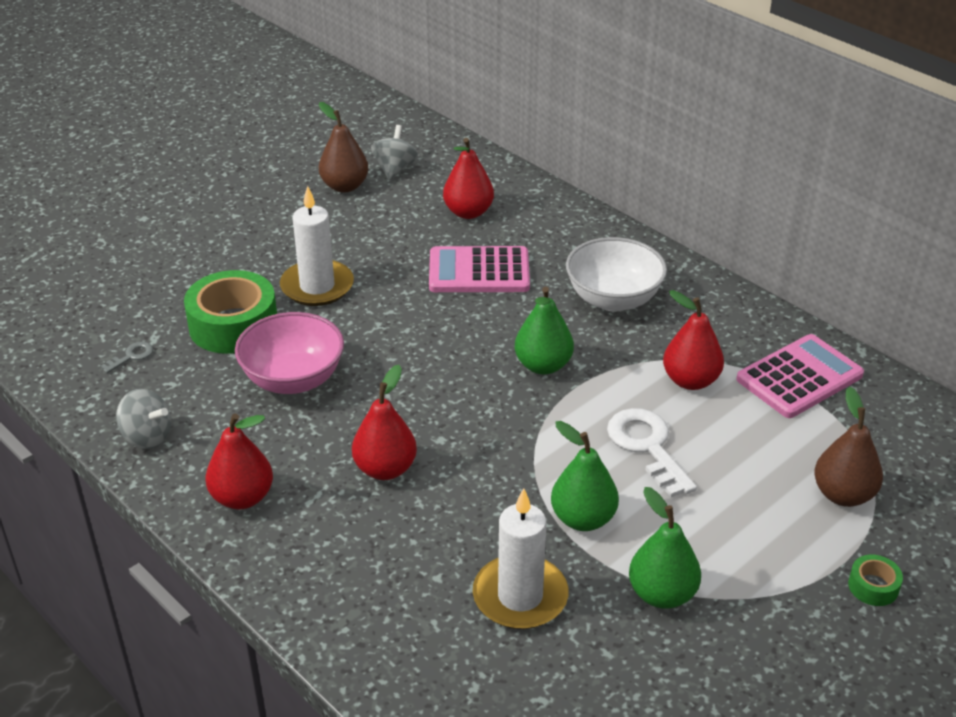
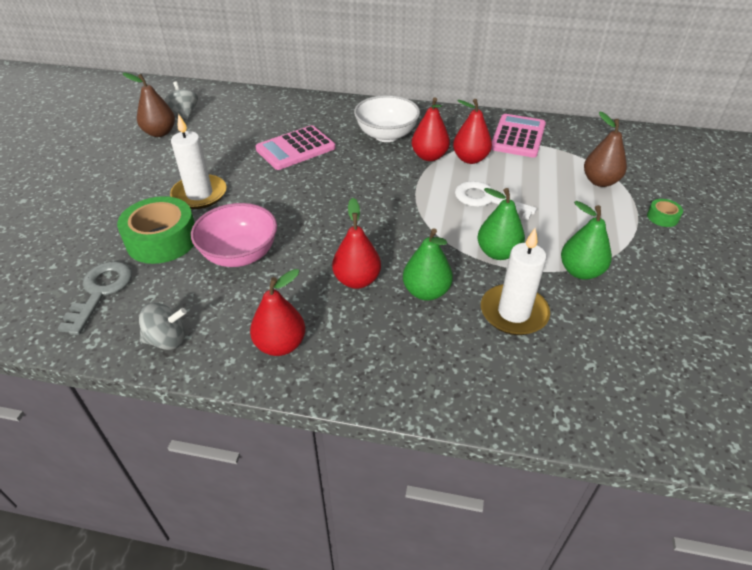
camera: 35 degrees left, 5 degrees up
grey key [100,342,153,373] -> grey key [57,261,132,335], size x2.10
red pear [443,138,494,219] -> red pear moved to [412,97,450,161]
green pear [515,287,574,375] -> green pear moved to [403,228,453,301]

